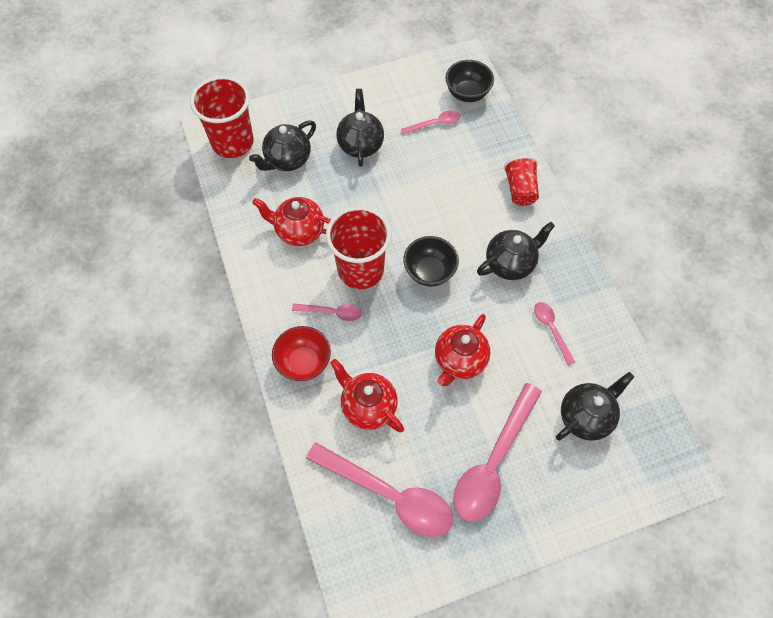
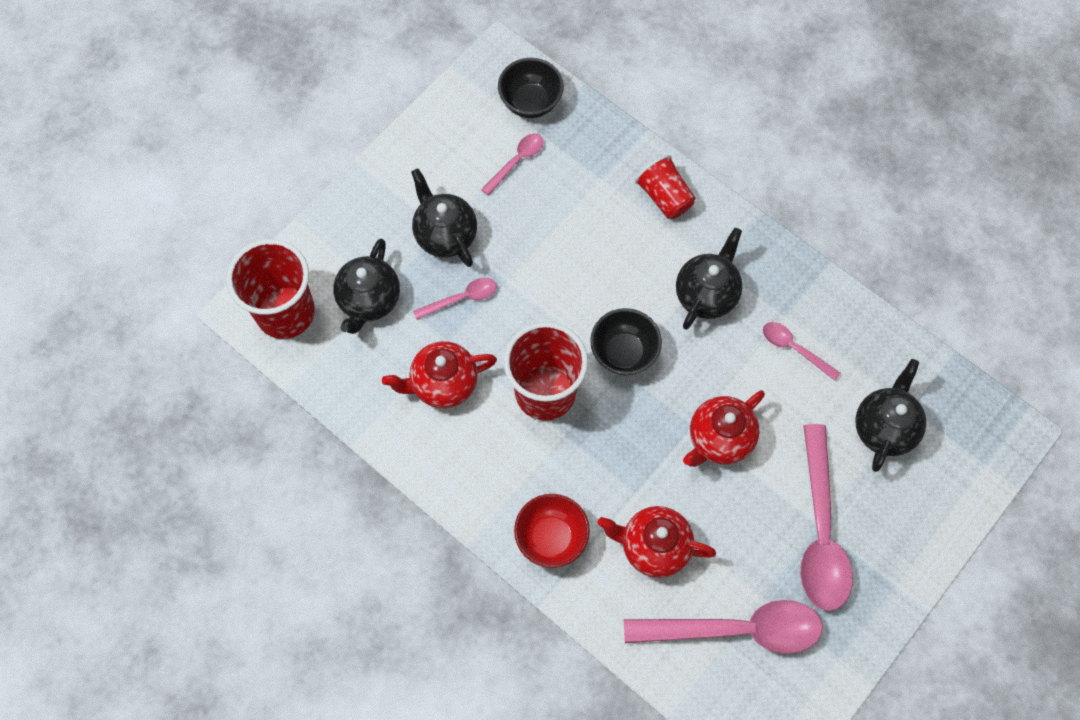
camera: 30 degrees left, 5 degrees up
pink spoon [292,303,362,321] -> pink spoon moved to [413,278,497,320]
red teapot [435,314,490,386] -> red teapot turned 45 degrees clockwise [683,390,765,467]

